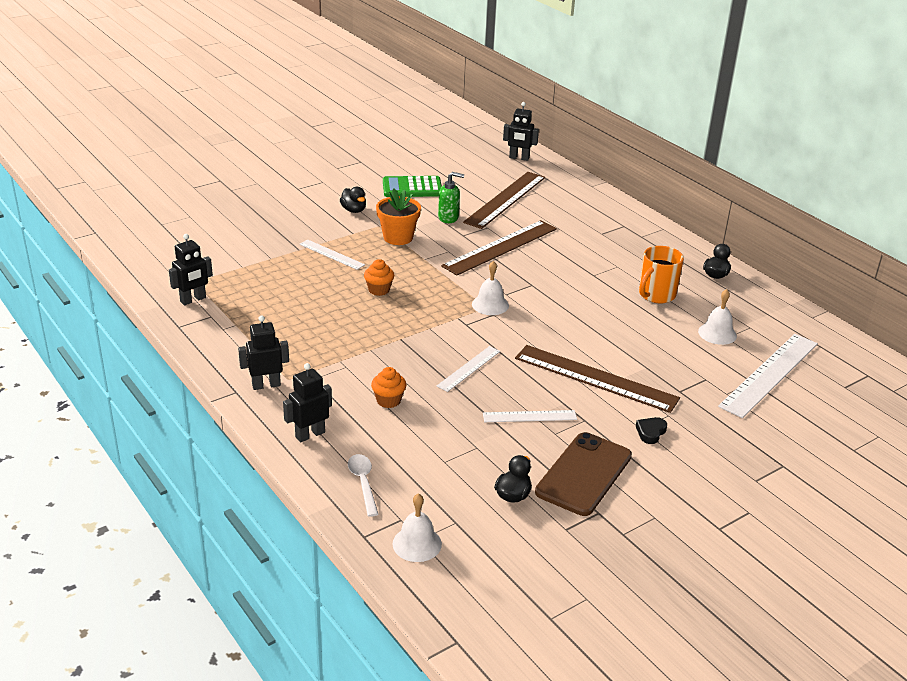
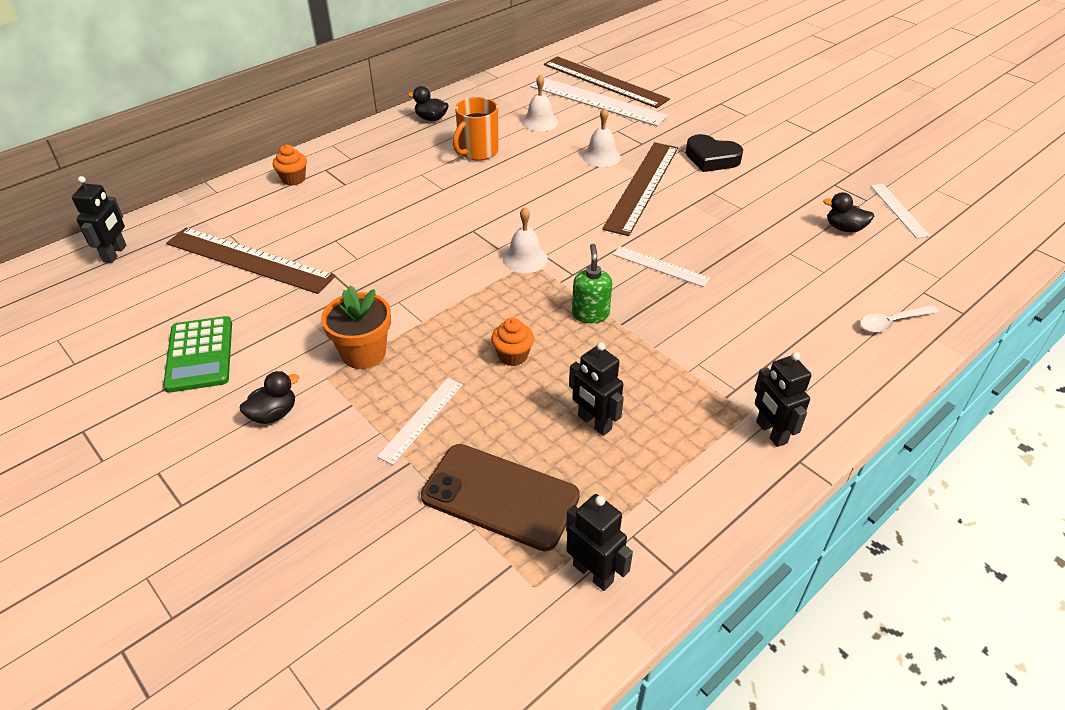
camera: 95 degrees left, 10 degrees up
black robot [283,363,332,442] -> black robot moved to [569,342,624,436]
orange cupcake [371,367,406,408] -> orange cupcake moved to [273,145,307,186]
white bell [392,493,442,562] -> white bell moved to [582,108,621,167]
green soap dispenser [438,172,464,223] -> green soap dispenser moved to [572,244,612,323]
brown ruler [441,220,557,275] -> brown ruler moved to [544,56,670,108]
white ruler [483,410,577,422] -> white ruler moved to [870,184,930,238]
brown phone [535,432,632,516] -> brown phone moved to [421,444,580,551]
black heart [636,417,667,444] -> black heart [686,134,743,172], size x1.78
orange mug [639,246,684,303] -> orange mug turned 90 degrees clockwise [453,97,499,161]

